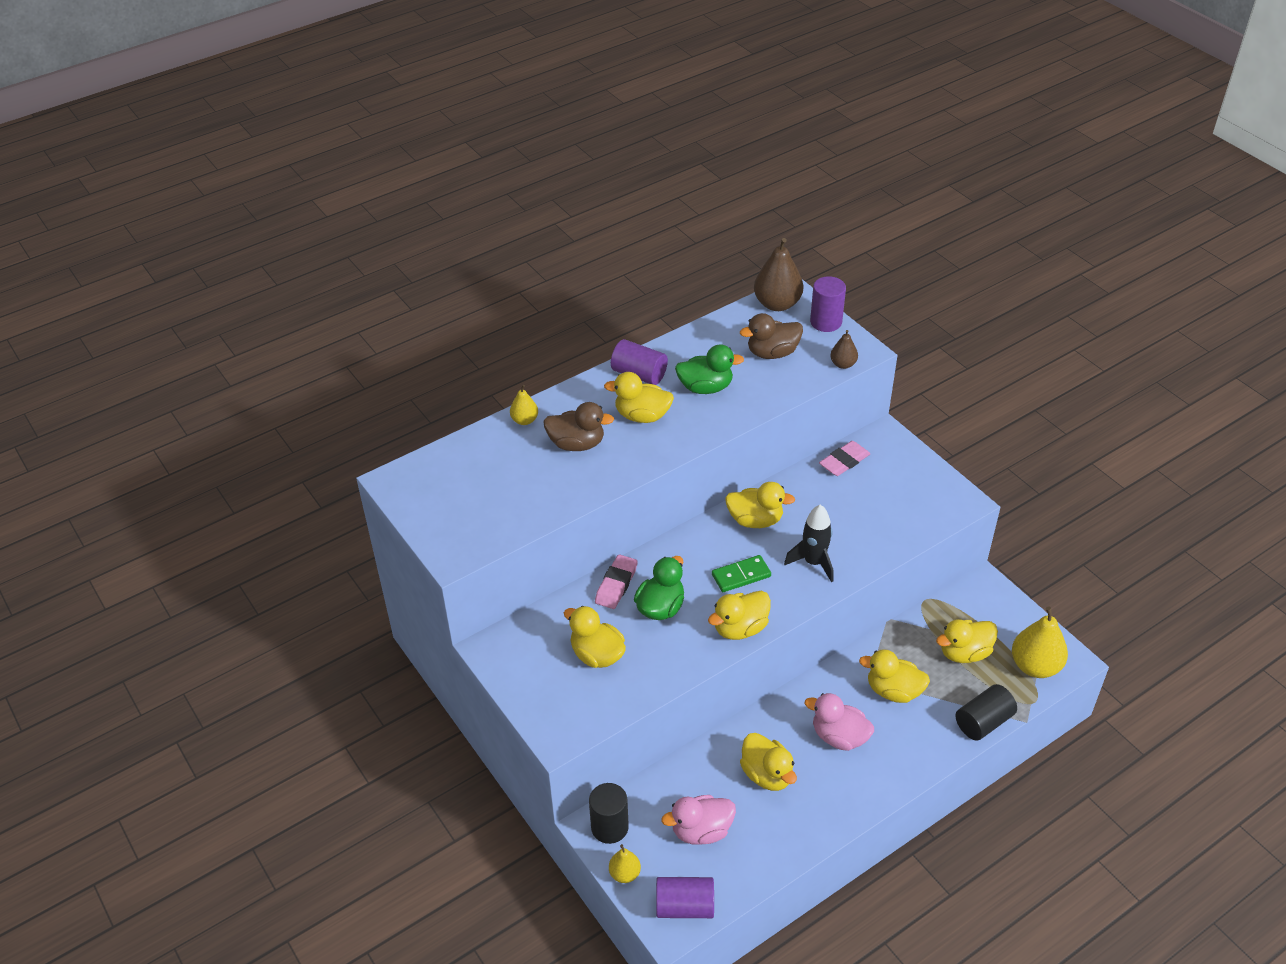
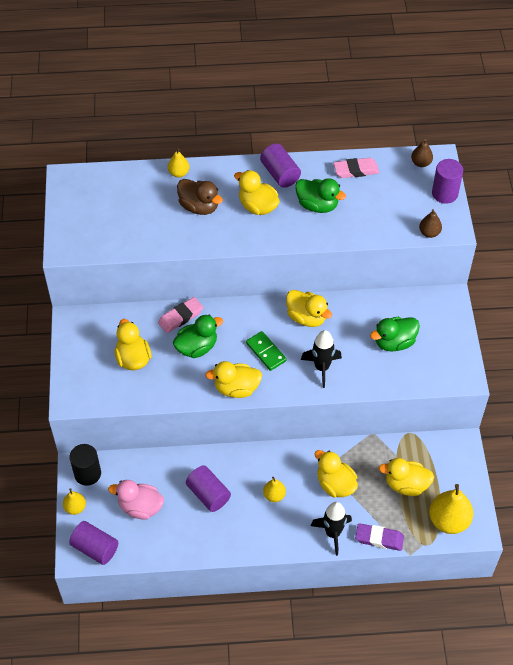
camera: 30 degrees right, 10 degrees up
green domino [712,555,771,592] -> green domino turned 45 degrees clockwise [246,331,287,371]
brown duck [740,313,803,359] -> none
yellow duck [740,733,797,791] -> purple cylinder [186,465,231,512]
brown pear [754,238,803,311] -> brown pear [411,139,433,167], size x0.53
pink duck [805,693,874,751] -> yellow pear [263,477,286,502]
pink eraser [819,441,870,476] -> pink eraser moved to [333,158,379,178]
black cylinder [956,684,1017,741] -> purple eraser [355,523,404,551]
none -> black rocket [311,502,352,556]
none -> green duck [370,317,420,352]

